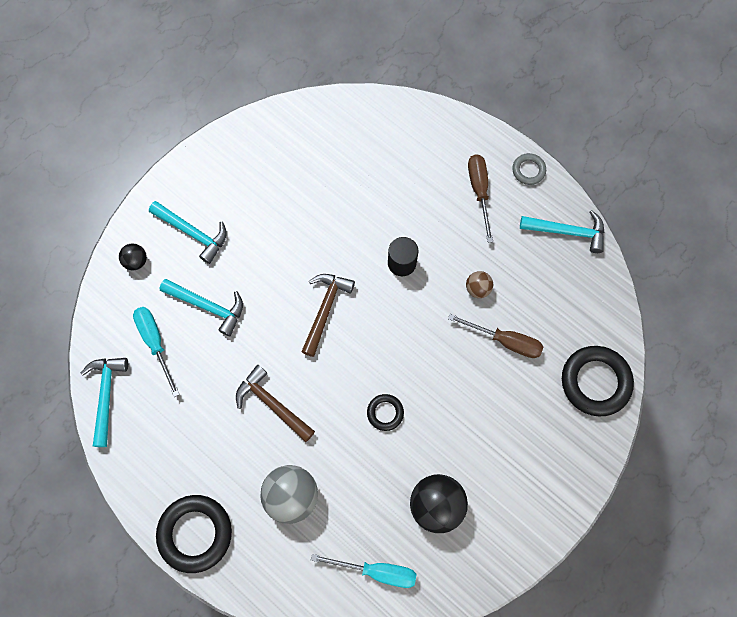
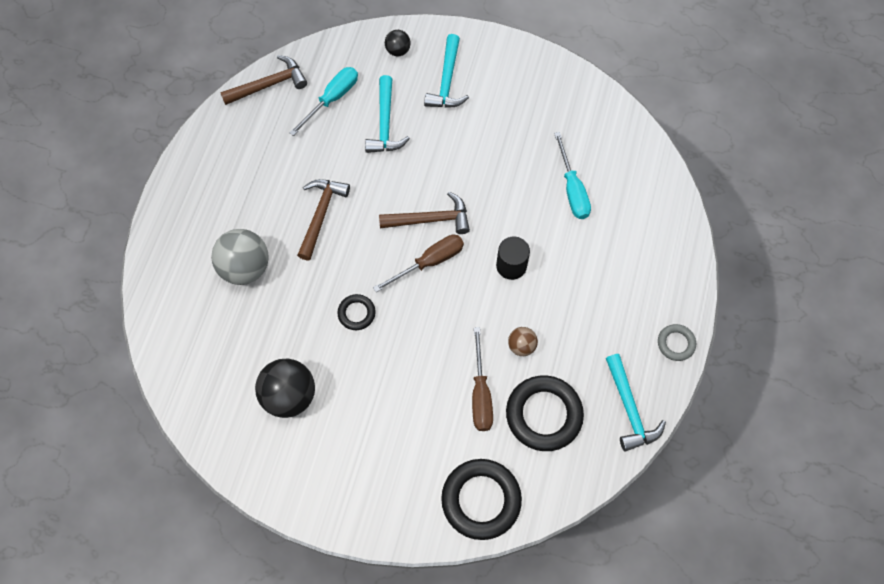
camera: 65 degrees right, 5 degrees down
turquoise hammer [81,358,128,447] -> brown hammer [220,55,307,105]
black ring [156,495,232,573] -> black ring moved to [506,375,584,451]
turquoise screwdriver [311,554,417,588] -> turquoise screwdriver moved to [554,132,591,219]
brown screwdriver [468,154,493,243] -> brown screwdriver moved to [373,235,464,292]

